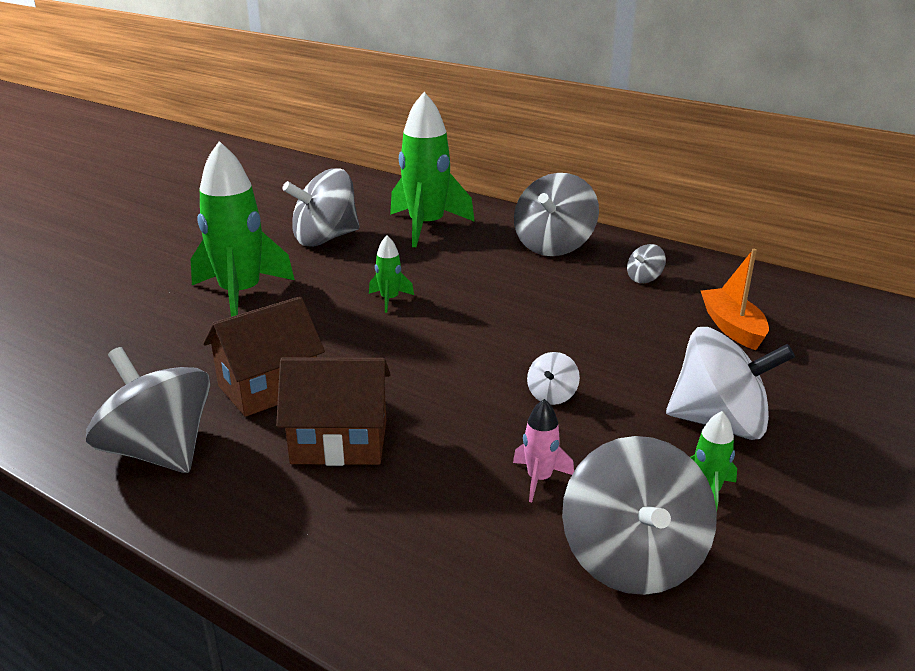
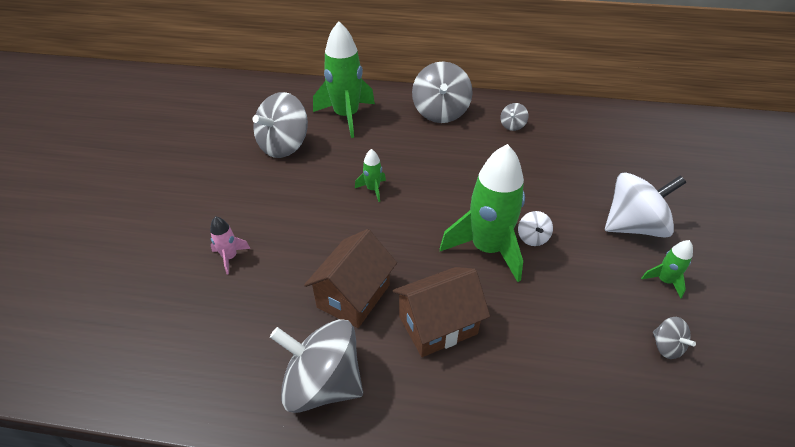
camera: 25 degrees left, 15 degrees up
green rocket [191,141,295,317] -> green rocket moved to [440,144,525,282]
pink rocket [513,399,574,503] -> pink rocket moved to [210,216,251,274]
grey spinning top [562,436,717,595] -> grey spinning top [653,317,696,359], size x0.45
orange boat [701,249,769,350] -> none

